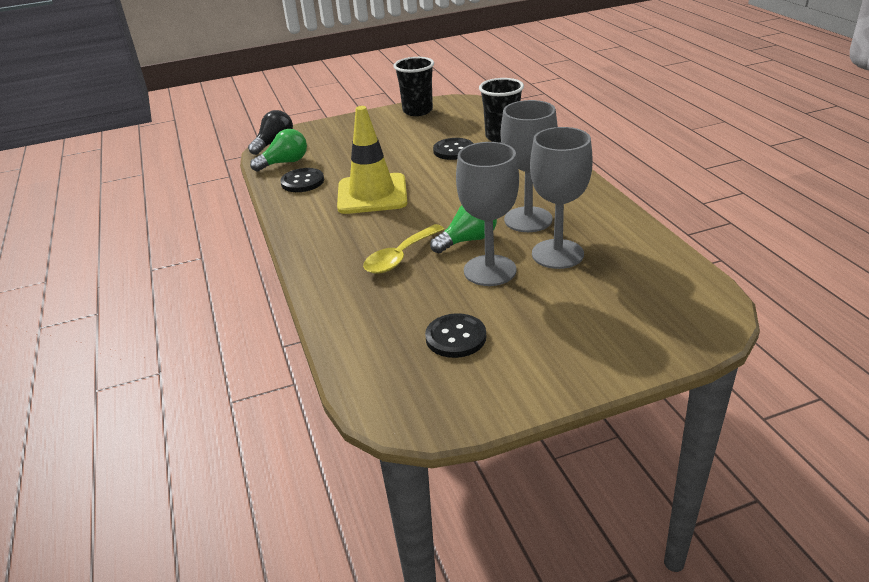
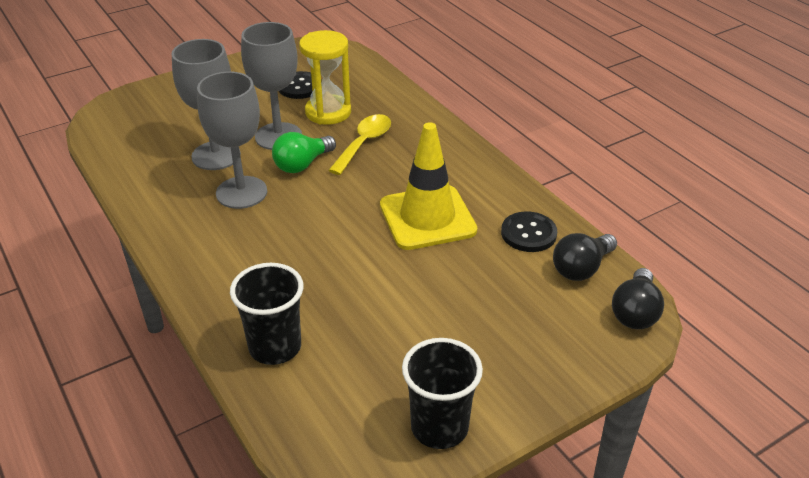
camera: 165 degrees right, 5 degrees up
green light bulb [250,129,307,172] -> black light bulb [553,233,617,281]
black button [433,138,474,160] -> none
none -> yellow hourglass [299,30,351,125]

